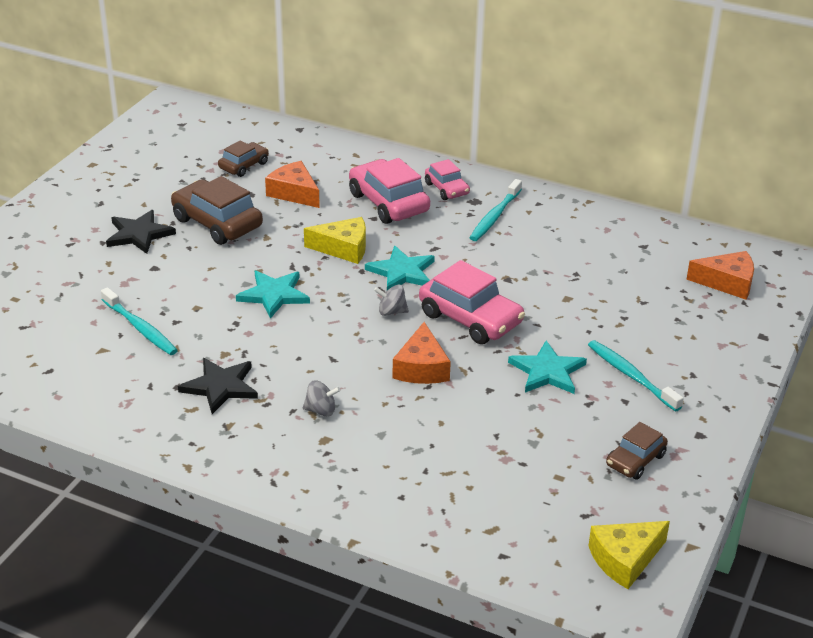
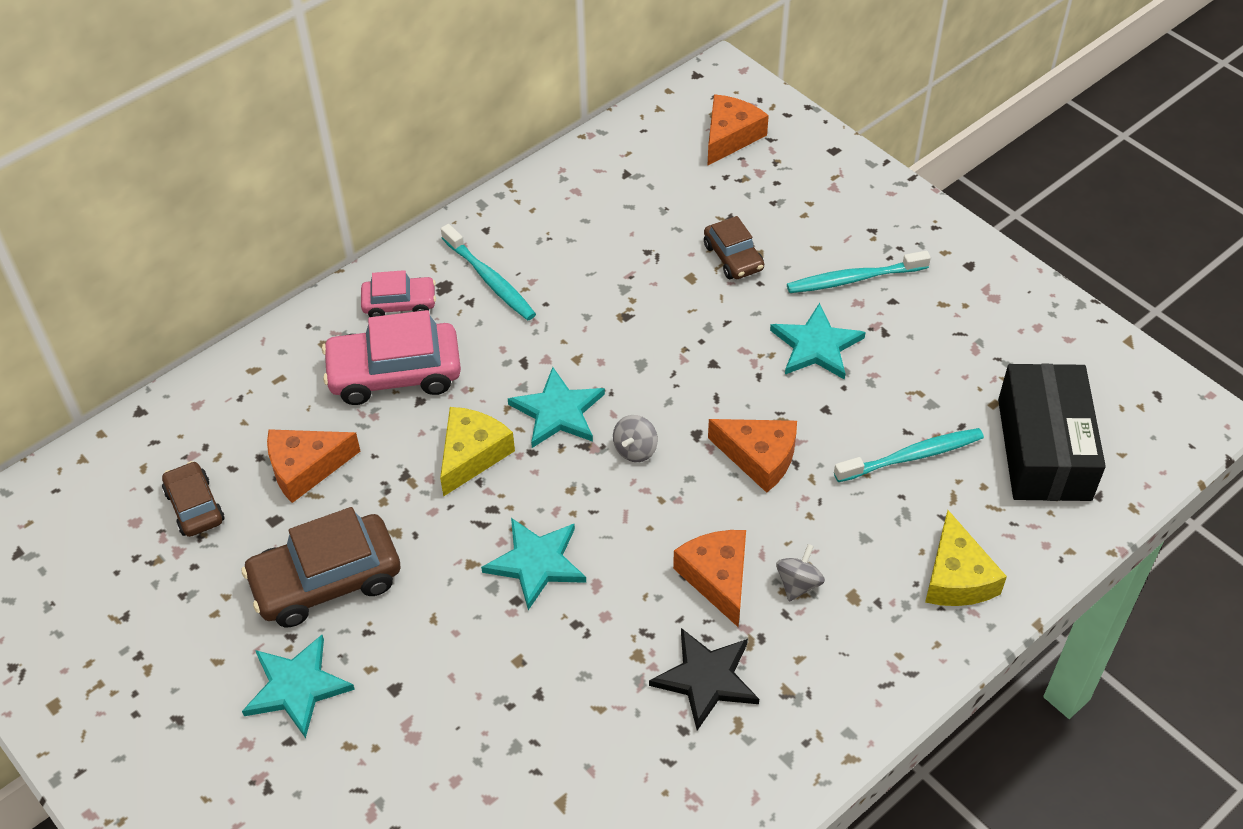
camera: 65 degrees left, 15 degrees up
turquoise toothbrush [101,287,178,355] -> turquoise toothbrush moved to [834,428,984,482]
black star [106,210,176,254] -> turquoise star [242,635,355,738]
pink car [419,260,525,344] -> none
yellow cheese [588,521,670,589] -> yellow cheese moved to [925,510,1007,606]
brown car [606,422,668,480] -> brown car moved to [704,216,764,279]
none -> orange cheese [673,530,746,627]
none -> black box [998,364,1106,501]

